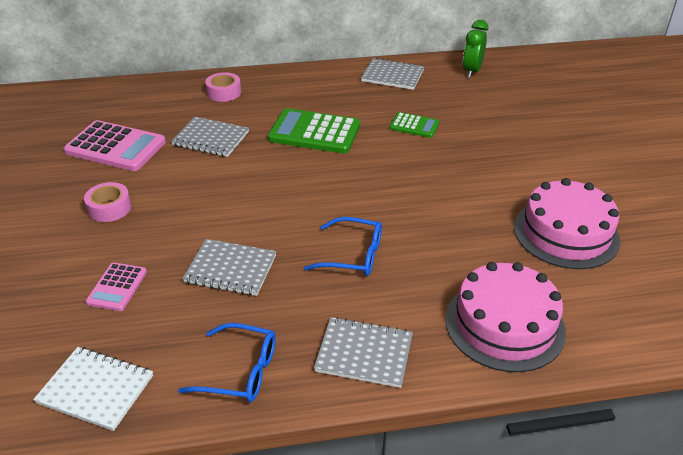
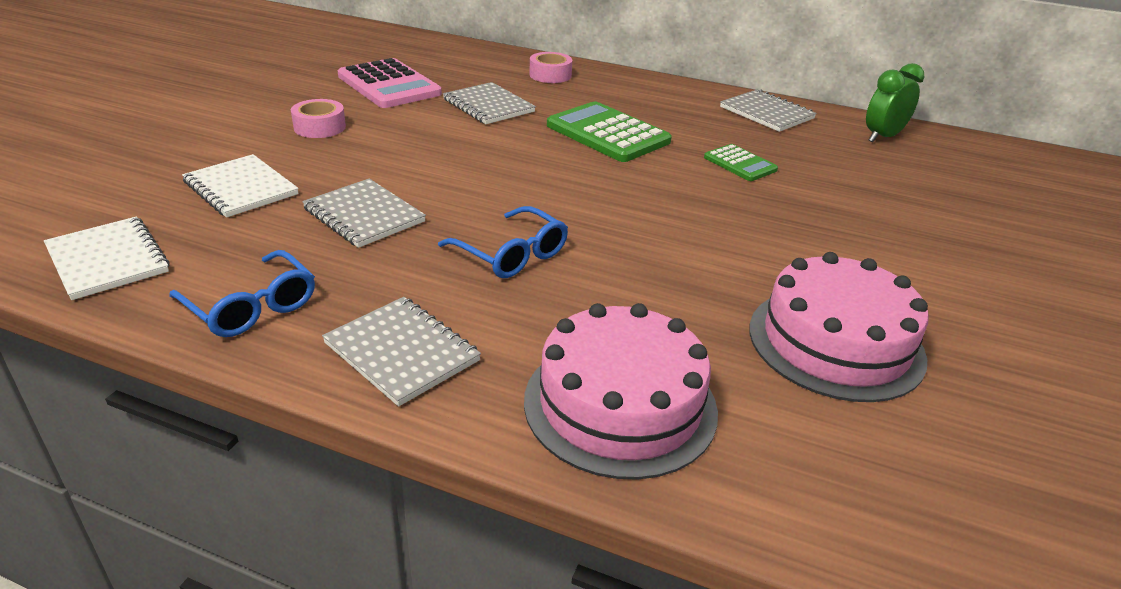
camera: 30 degrees right, 5 degrees down
pink calculator [86,262,147,311] -> white notebook [182,154,299,218]

